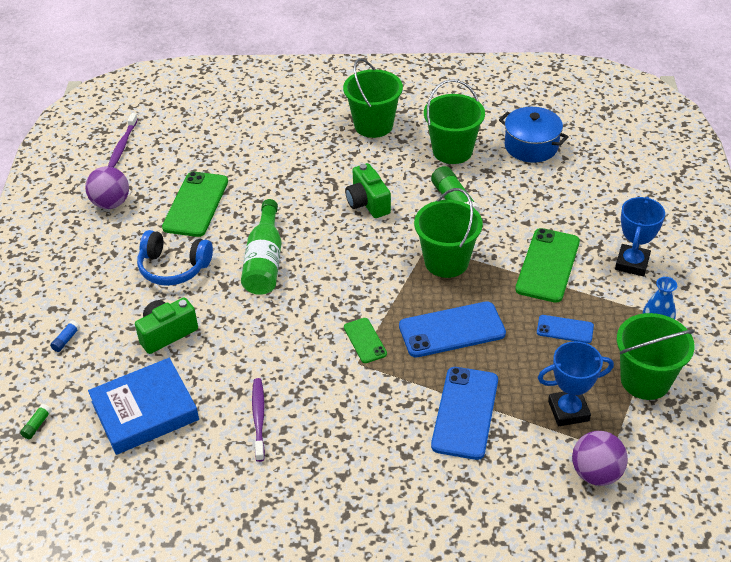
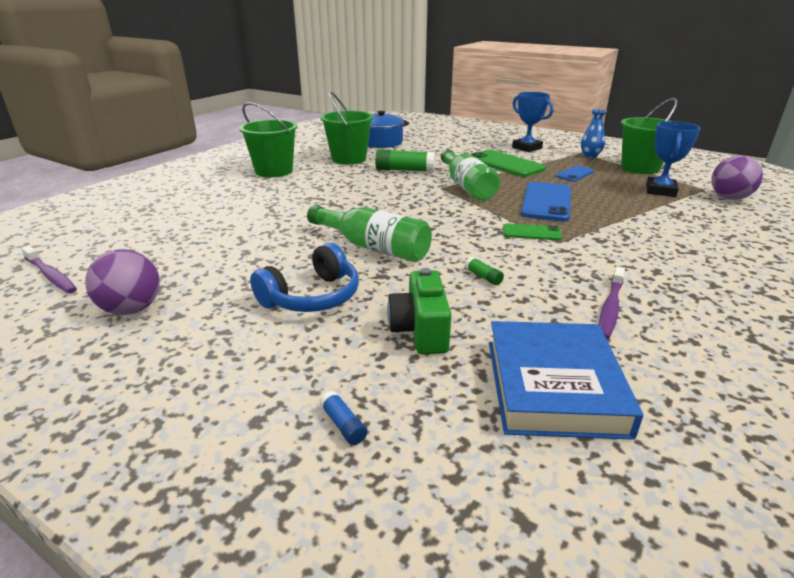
camera: 60 degrees left, 15 degrees down
green glue stick [20,404,51,439] -> green glue stick moved to [465,256,504,285]
green phone [162,171,228,237] -> none
purple toothbrush [252,378,265,462] -> purple toothbrush turned 90 degrees counterclockwise [599,266,625,339]
green camera [345,163,391,218] -> none
green bucket [414,188,483,278] -> green bottle [441,149,500,201]
blue phone [431,367,498,460] -> none

